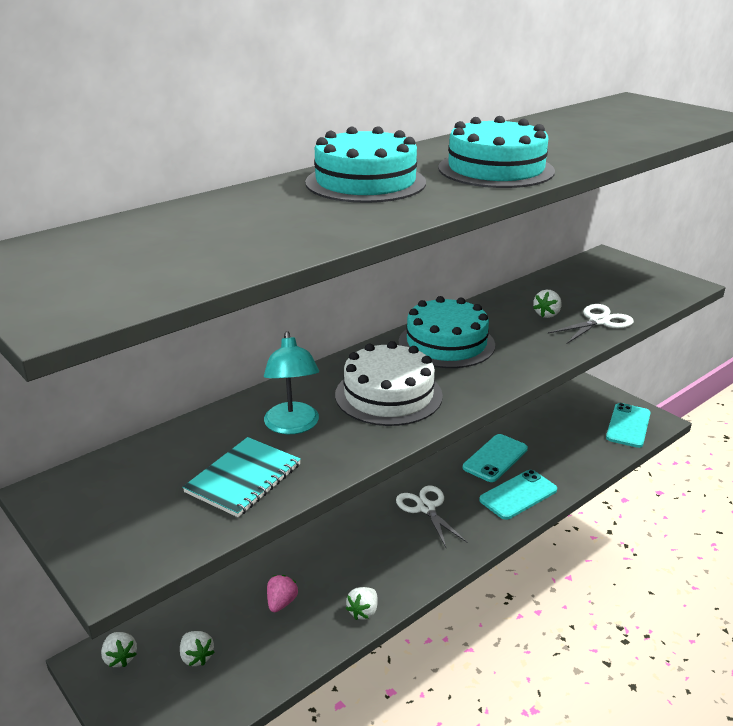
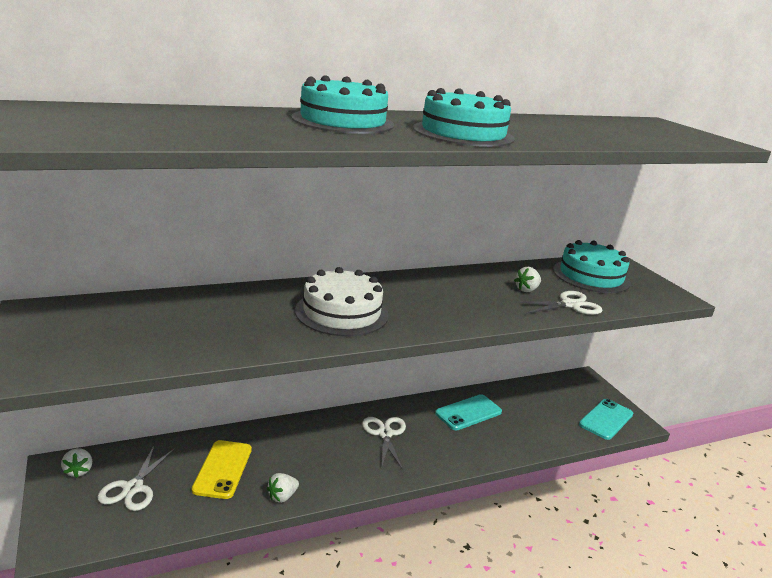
camera: 15 degrees right, 5 degrees down
white strawberry [180,631,214,666] -> white scissors [97,446,175,511]
turquoise notebook [182,437,301,517] -> none
turquoise lamp [264,331,319,434] -> none
pink strawberry [267,575,298,612] -> yellow phone [192,440,252,499]
turquoise cake [398,296,495,368] -> turquoise cake moved to [553,240,631,293]
turquoise phone [479,470,557,520] -> none

